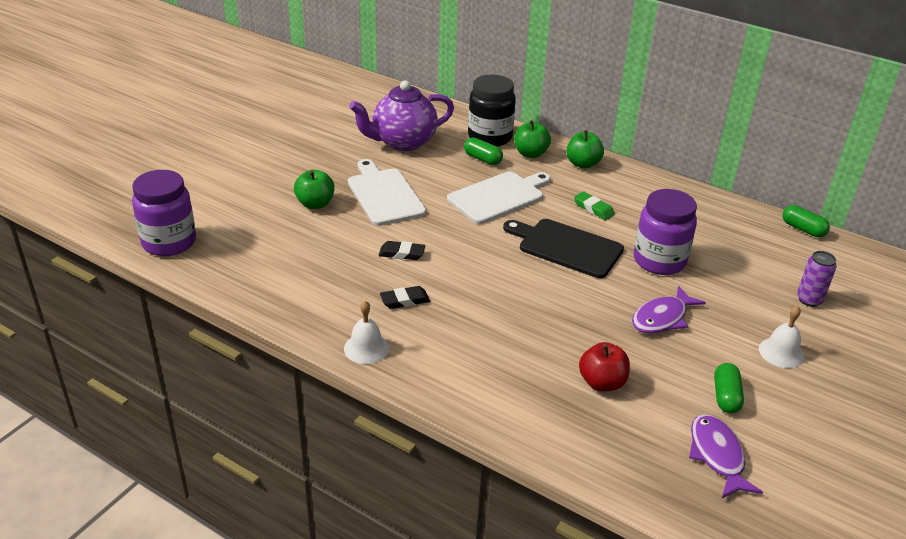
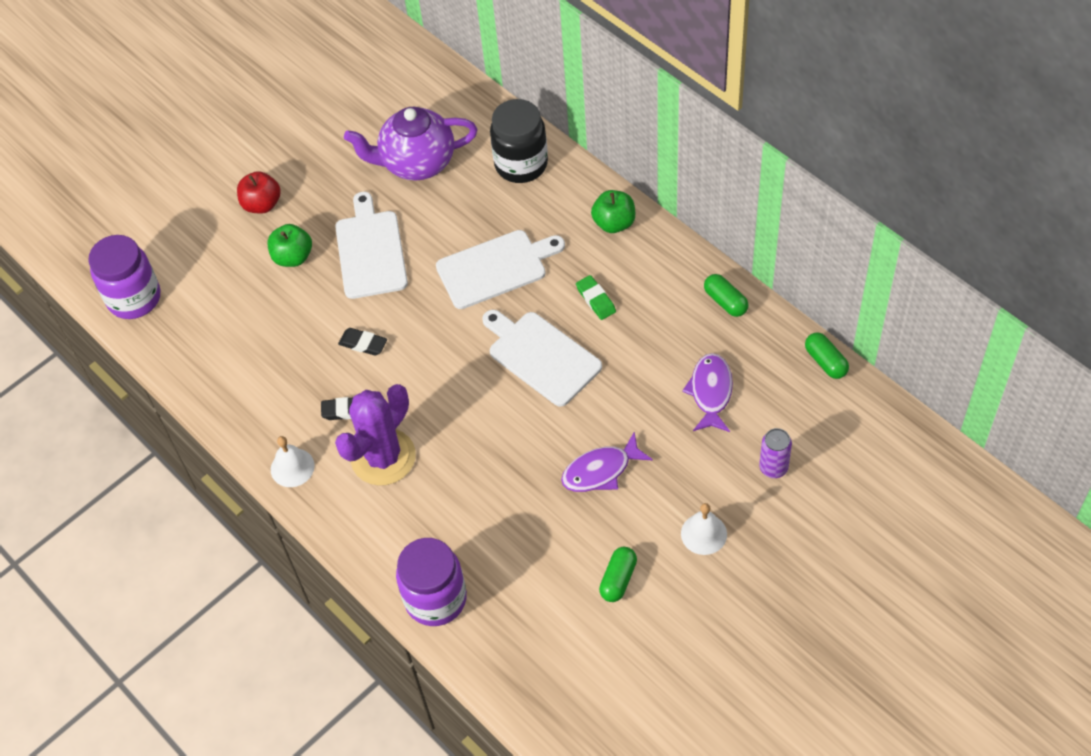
camera: 20 degrees right, 20 degrees up
green capsule [464,138,503,165] -> green capsule moved to [704,274,748,317]
black cutting board [503,219,624,278] -> white cutting board [482,310,602,407]
green apple [514,120,551,158] -> none
red apple [579,342,630,391] -> red apple moved to [237,171,281,214]
purple jar [634,189,697,275] -> purple jar moved to [396,538,467,626]
purple fish [689,414,763,498] -> purple fish moved to [682,353,733,432]
none -> purple cactus [335,384,416,486]

